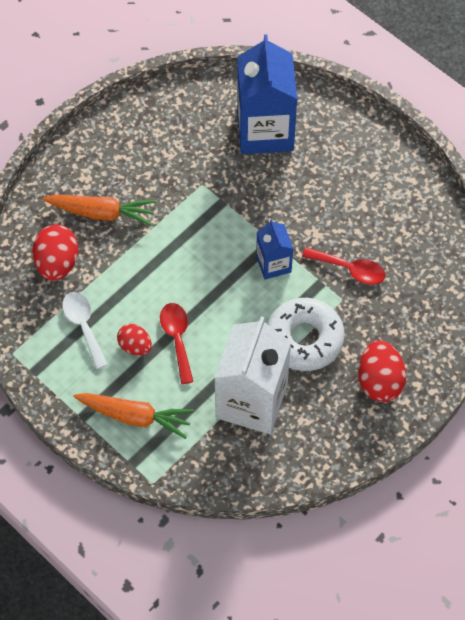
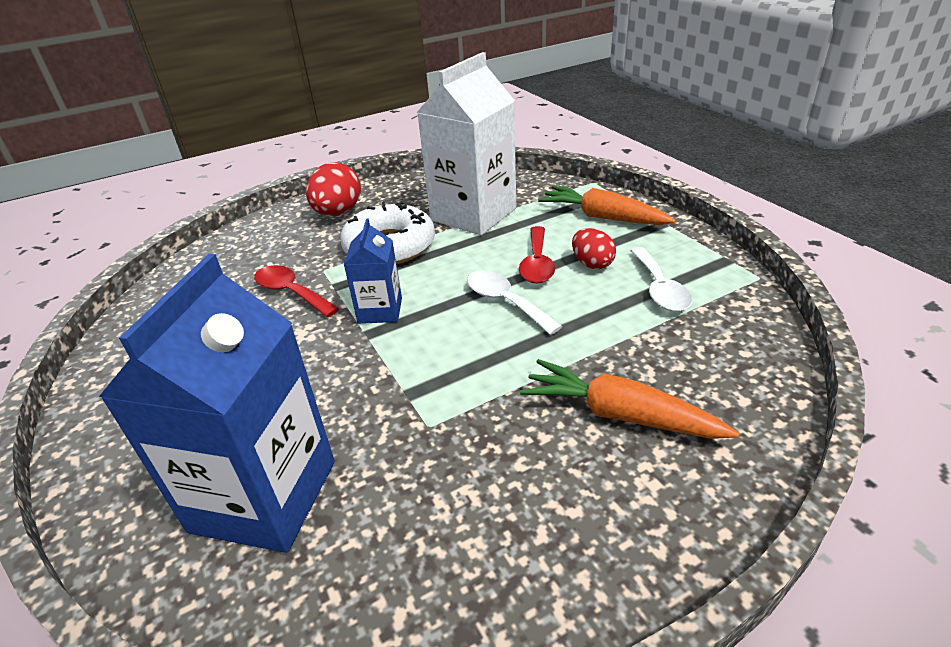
camera: 160 degrees left, 25 degrees down
red egg [32,224,78,281] -> none
none -> white spoon [467,270,563,335]

